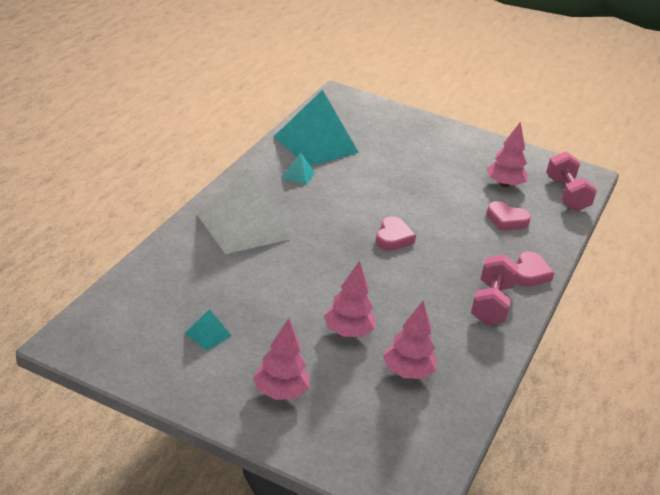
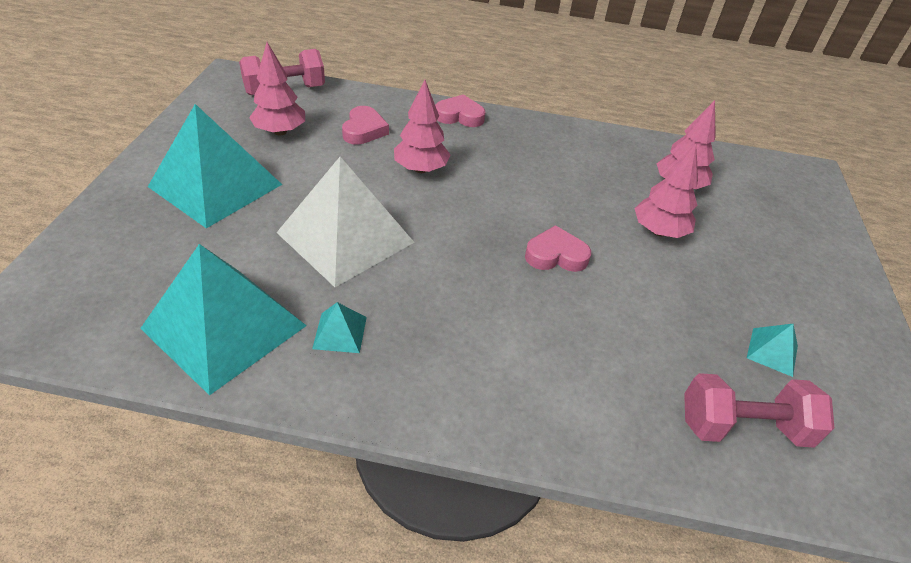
camera: 105 degrees left, 10 degrees up
white pyramid [197,167,290,254] -> white pyramid moved to [277,157,414,287]
pink tree [253,318,309,400] -> pink tree moved to [394,80,451,173]
pink heart [376,217,416,251] -> pink heart moved to [525,225,591,272]
pink dumbbell [471,254,519,325] -> pink dumbbell moved to [684,373,834,448]
none -> turquoise pyramid [148,104,282,228]

